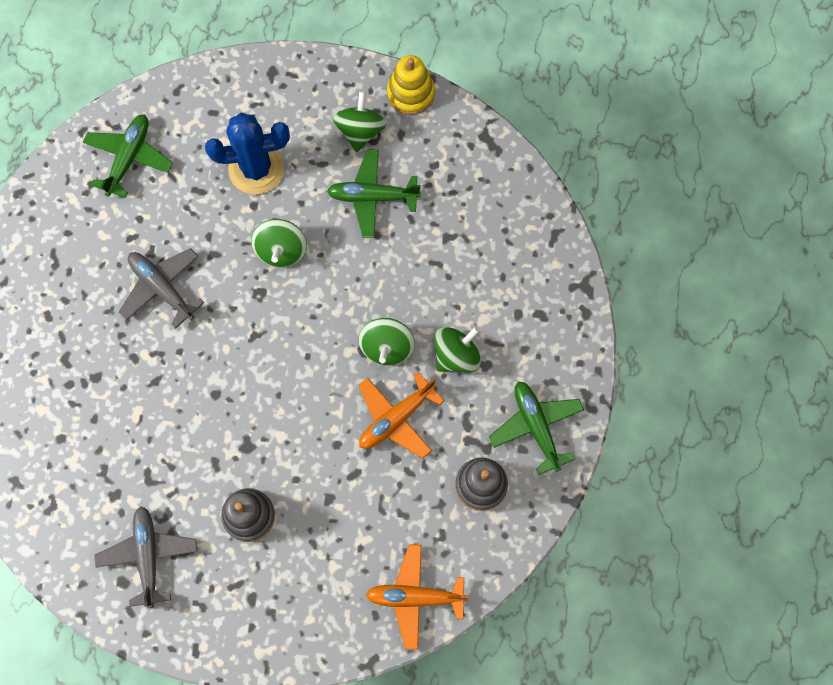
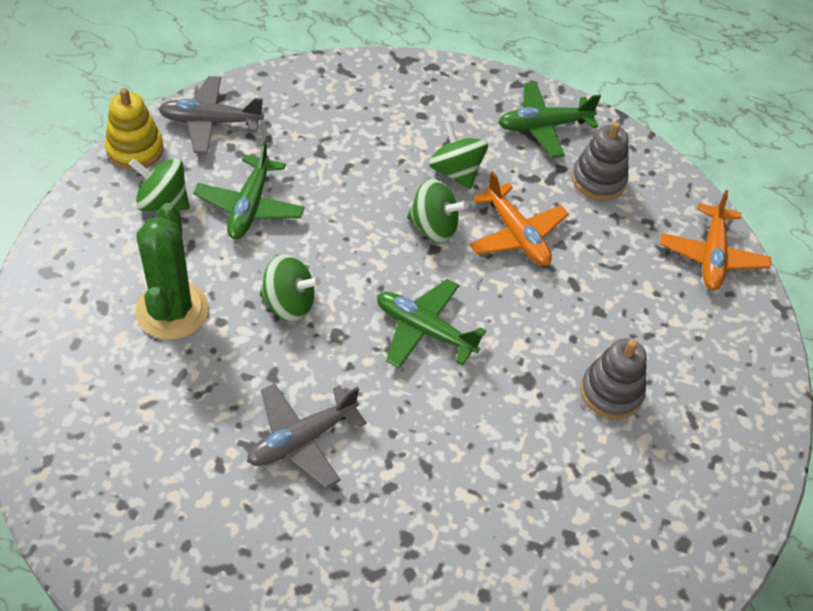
camera: 85 degrees left, 20 degrees down
green plane [83,115,173,198] -> green plane moved to [377,279,486,368]
grey plane [94,506,197,608] -> grey plane moved to [158,76,264,154]
blue cactus [205,113,290,194] -> green cactus [136,203,209,340]

